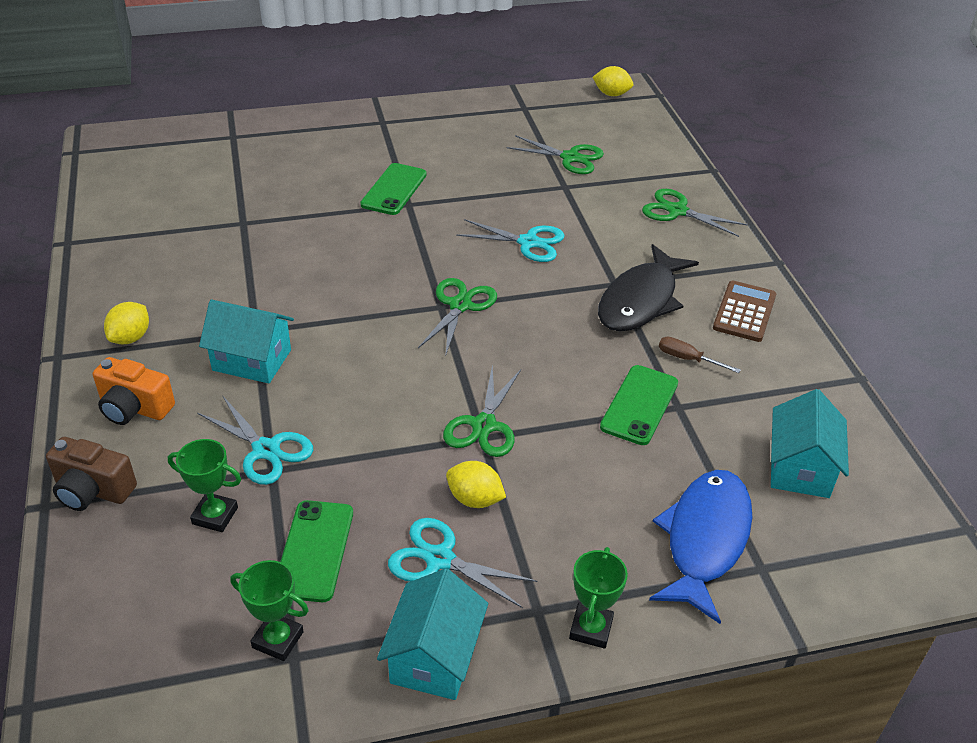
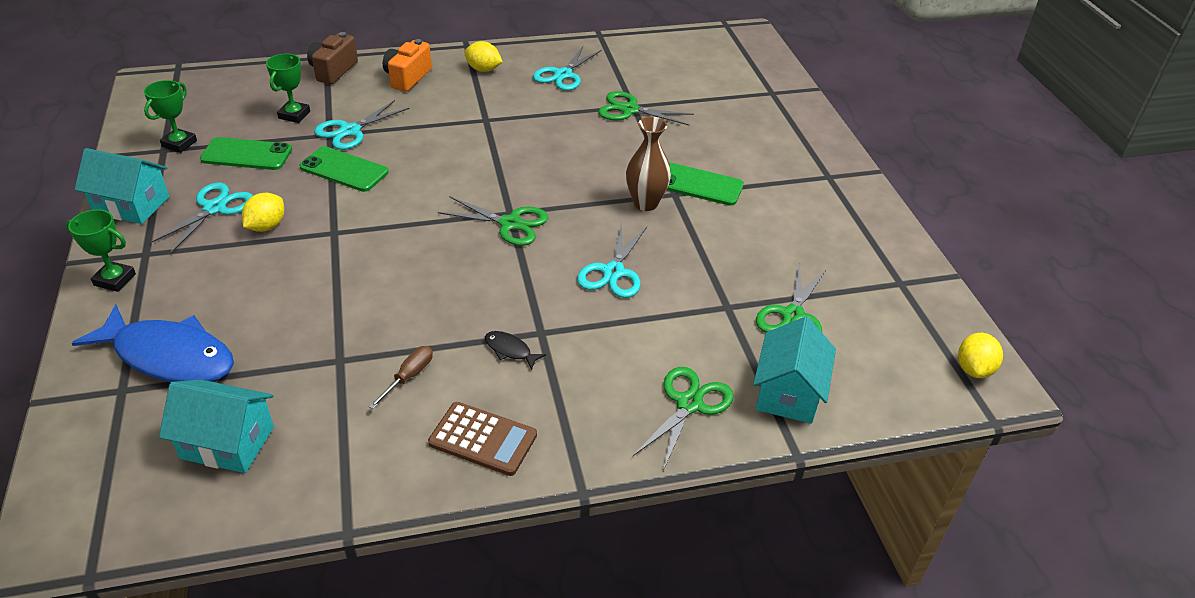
camera: 90 degrees right, 0 degrees up
turquoise house [199,300,294,384] -> turquoise house moved to [753,316,836,424]
green scissors [443,364,521,457] -> green scissors moved to [598,91,694,125]
black fish [598,244,699,331] -> black fish [485,331,546,370], size x0.40
green phone [600,365,678,445] -> green phone moved to [299,146,389,192]
none -> turquoise scissors [533,46,602,91]
none -> brown vase [626,117,671,211]

